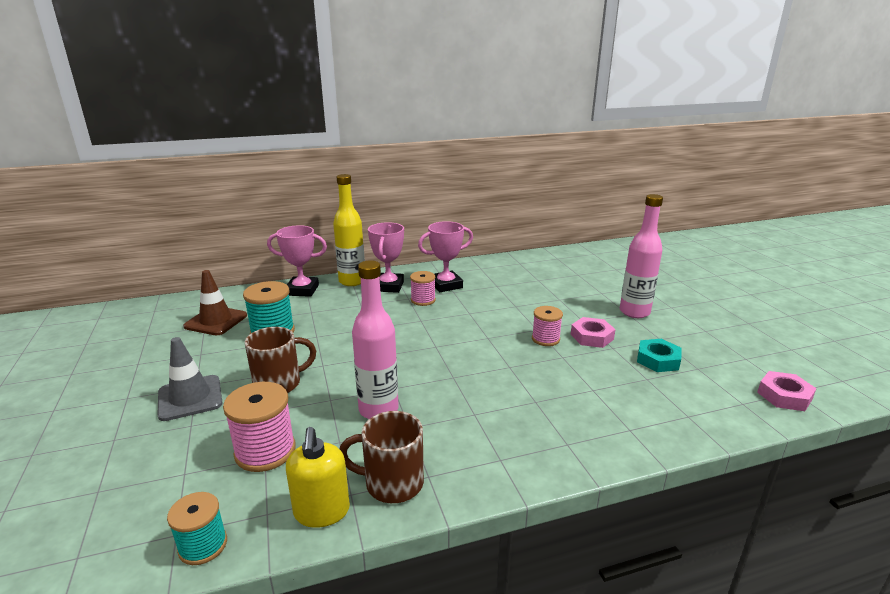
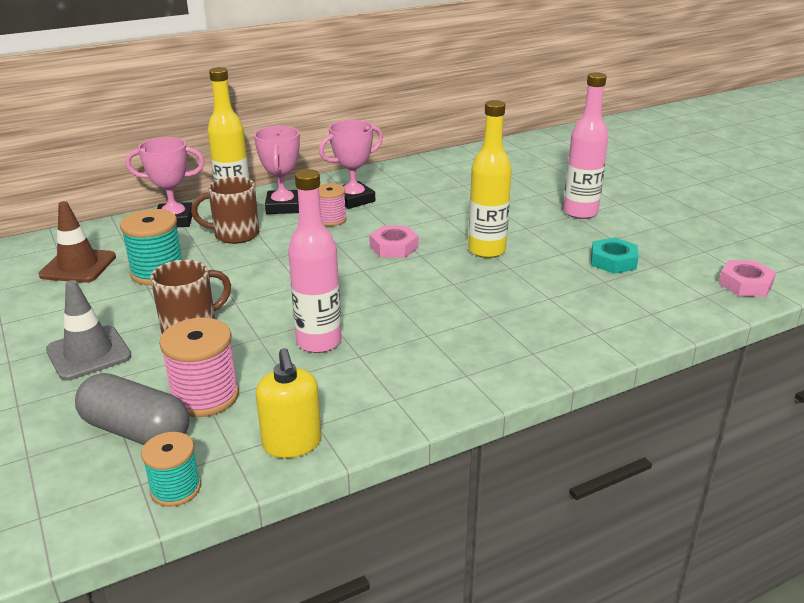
camera: 10 degrees left, 5 degrees up
brown mug [340,411,424,503] -> brown mug moved to [191,177,259,244]
pink spool [532,306,563,346] -> yellow bottle [468,100,512,258]
pink nut [571,317,615,348] -> pink nut moved to [369,225,419,258]
none -> grey capsule [75,373,189,445]

